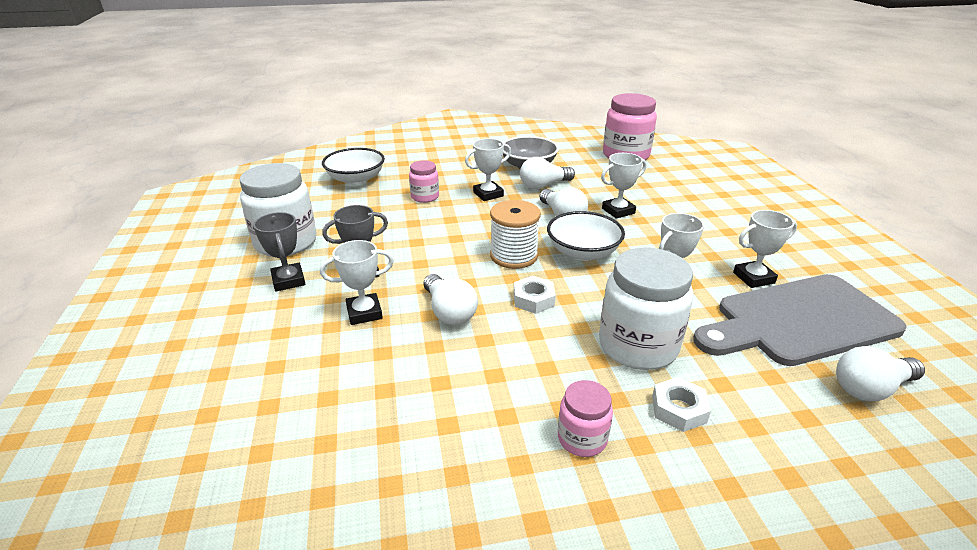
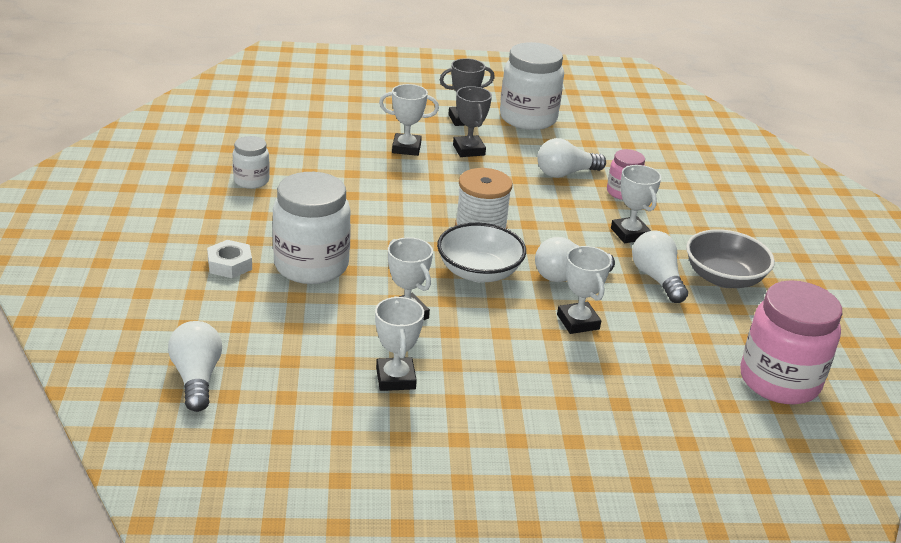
camera: 95 degrees right, 0 degrees up
white trophy [320,240,394,325] -> white trophy turned 75 degrees counterclockwise [379,84,439,156]
white bowl [322,148,385,185] -> none
white light bulb [424,274,478,325] -> white light bulb moved to [537,138,606,178]
white nut [514,276,556,314] -> none
pink jar [558,380,613,457] -> none
grey cutting board [693,274,907,366] -> none
none -> white jar [233,136,270,189]

